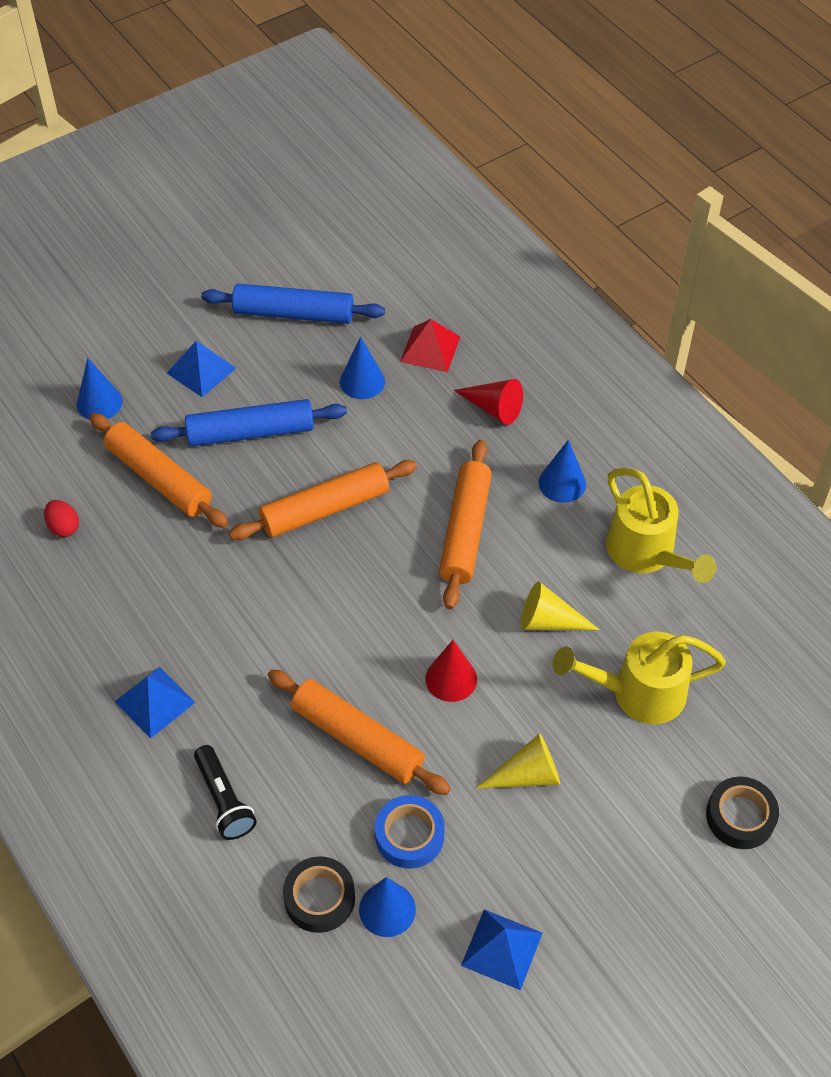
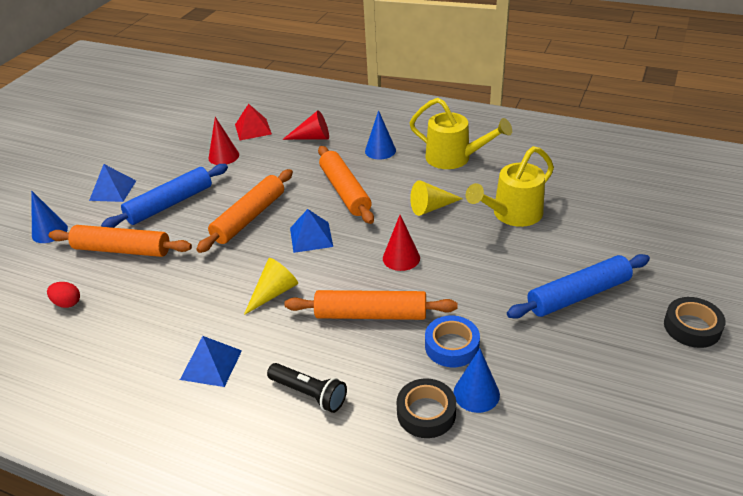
camera: 30 degrees left, 15 degrees down
blue rolling pin [201,283,385,324] -> blue rolling pin moved to [507,254,650,319]
blue cone [340,336,385,399] -> red cone [208,117,239,165]
blue pyramid [461,909,542,990] -> blue pyramid moved to [290,209,333,253]
yellow cone [475,733,560,789] -> yellow cone moved to [244,258,298,315]
black tape [706,777,779,849] -> black tape moved to [664,297,726,348]

